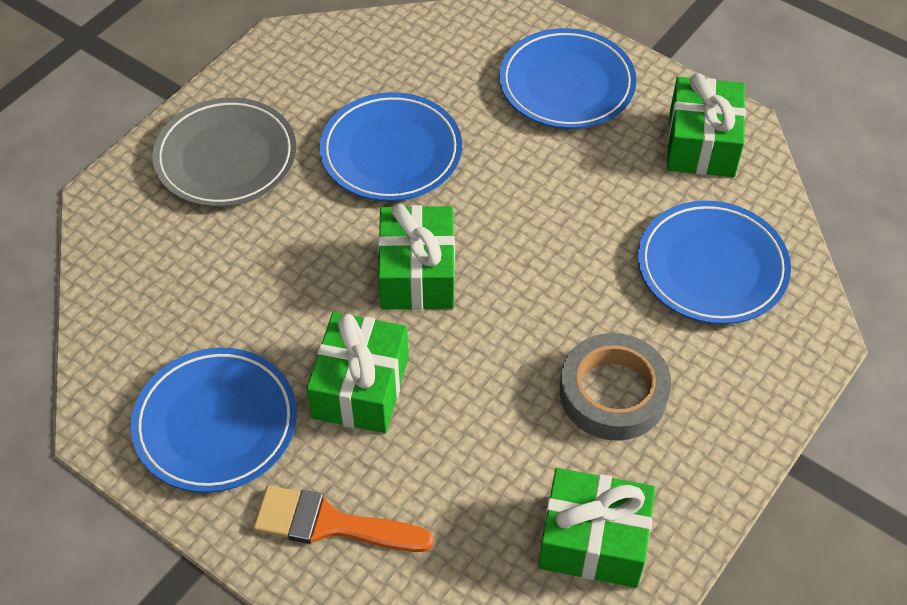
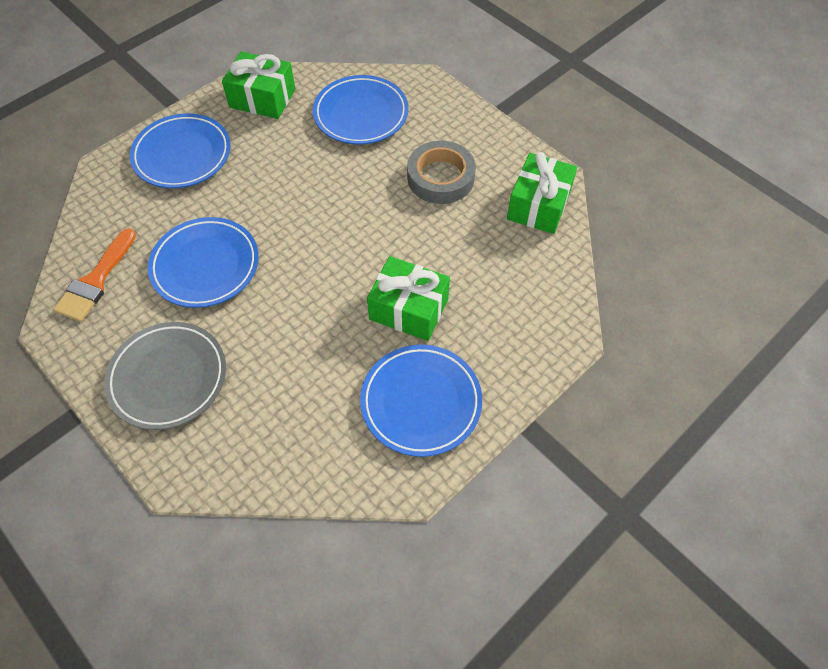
camera: 80 degrees left, 5 degrees up
orange brush [253,485,434,552] -> orange brush moved to [53,228,136,322]
green gift [378,204,455,310] -> none

